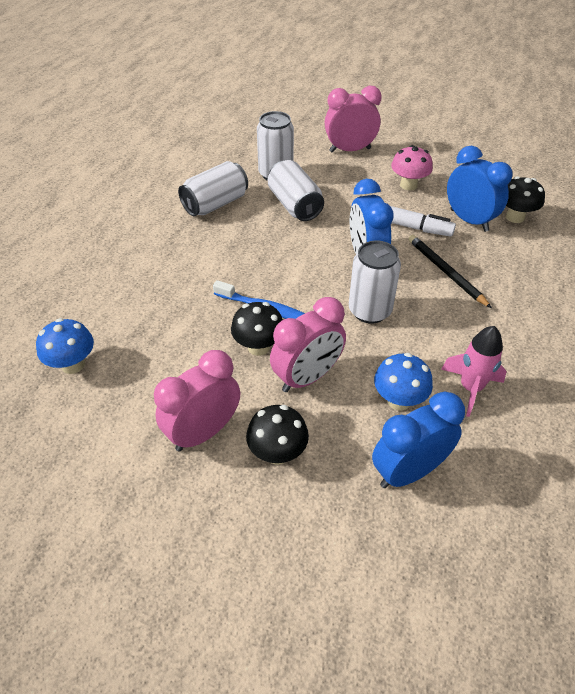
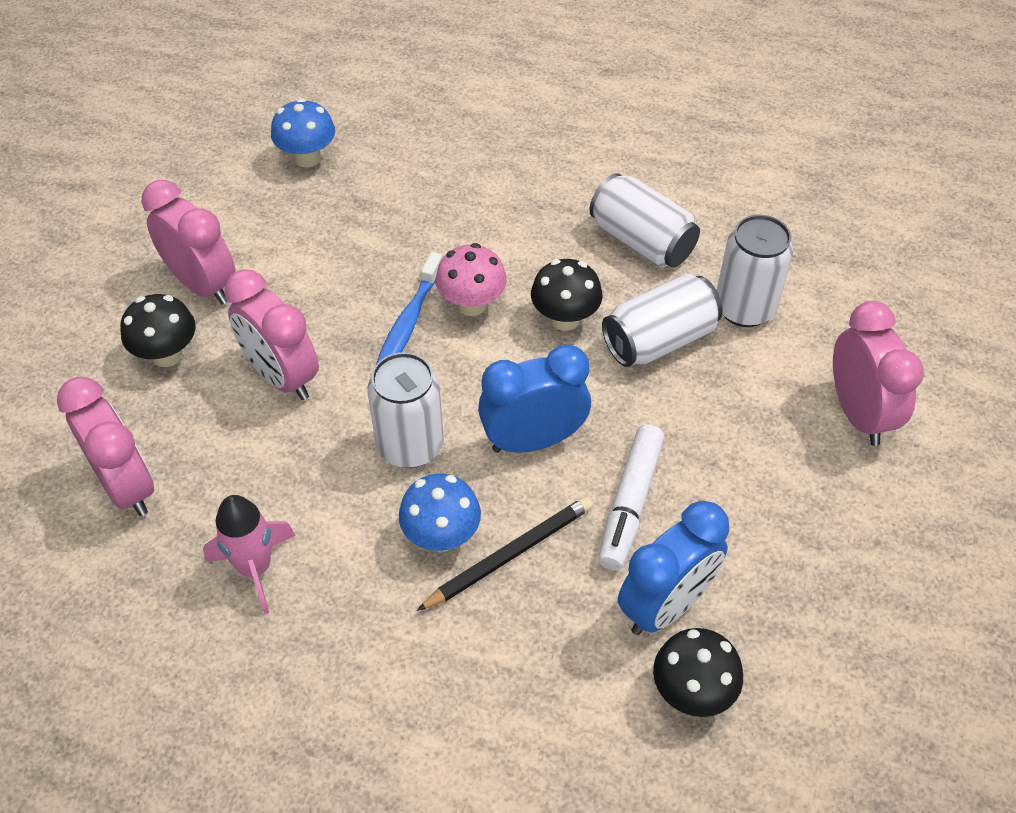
camera: 85 degrees right, 5 degrees up
black mushroom [231,302,283,356] -> black mushroom moved to [531,259,603,331]
blue clock [372,391,465,488] -> pink clock [57,377,154,516]
blue mushroom [374,353,433,410] -> blue mushroom moved to [399,474,481,552]
pink mushroom [391,145,433,191] -> pink mushroom moved to [436,243,507,316]

